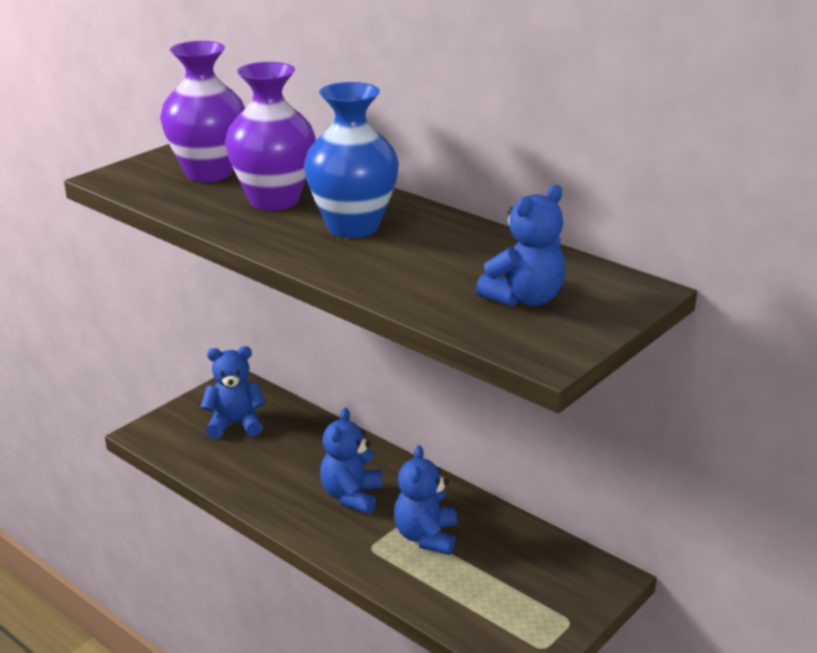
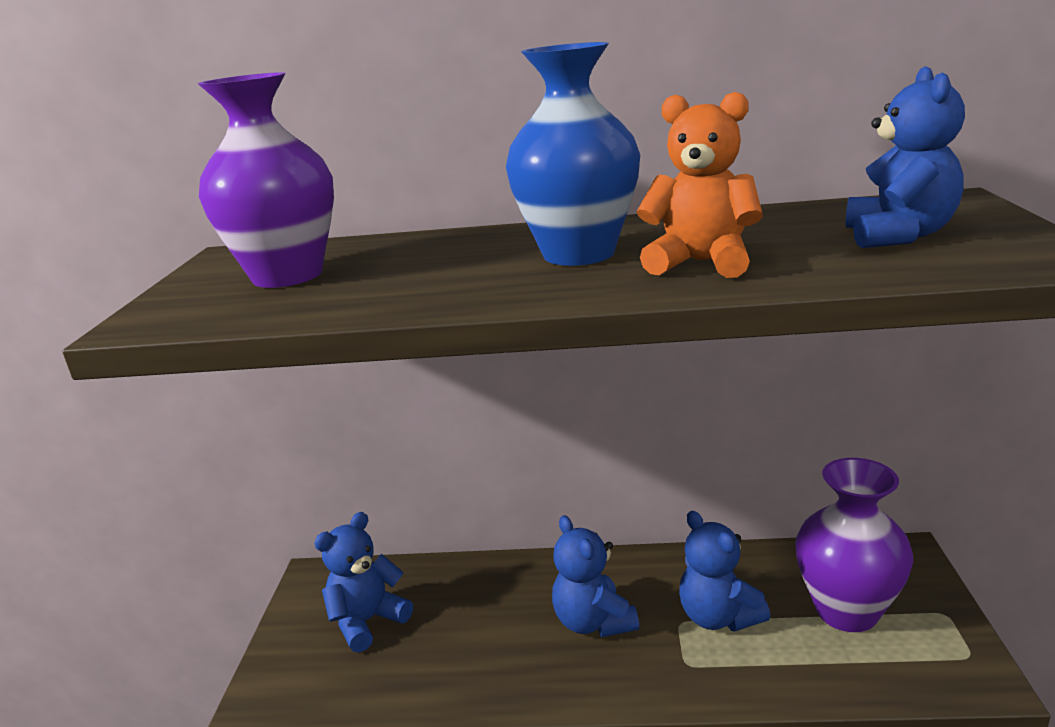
camera: 35 degrees left, 5 degrees down
purple vase [225,62,316,211] -> purple vase moved to [795,458,913,632]
none -> orange teddy bear [637,92,763,278]

